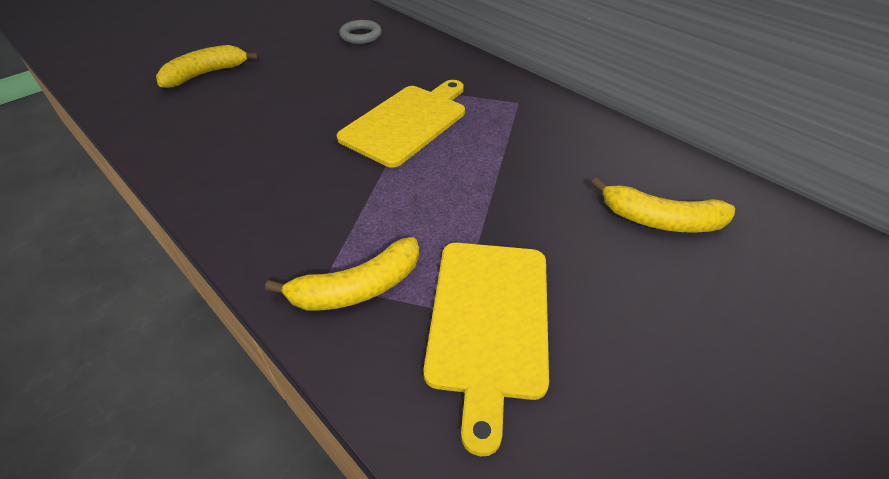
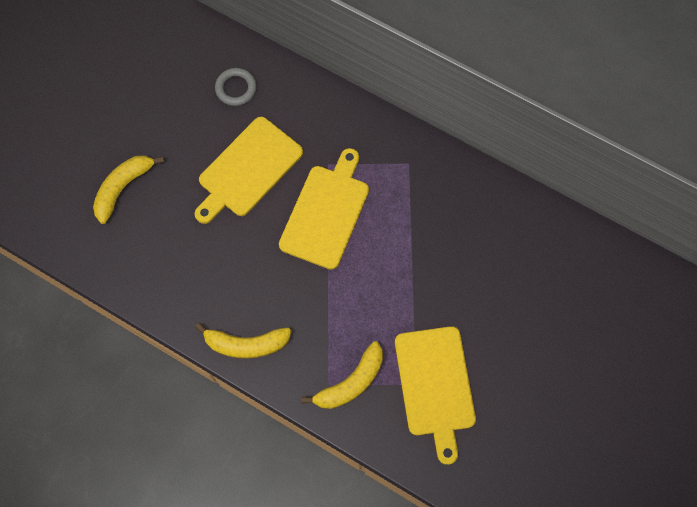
camera: 15 degrees left, 25 degrees up
yellow banana [591,178,735,233] -> yellow banana moved to [195,323,292,359]
none -> yellow cutting board [195,117,303,224]

